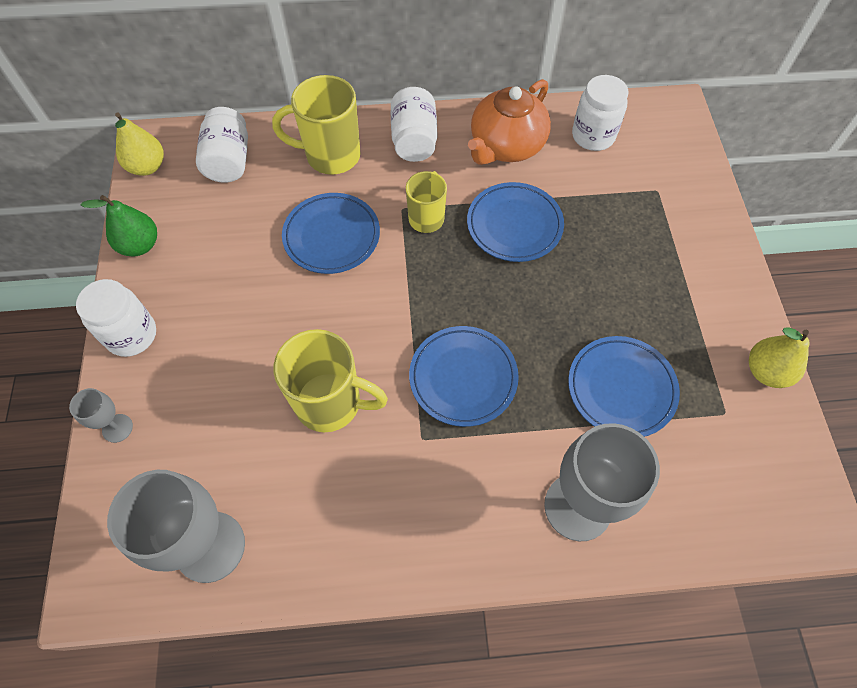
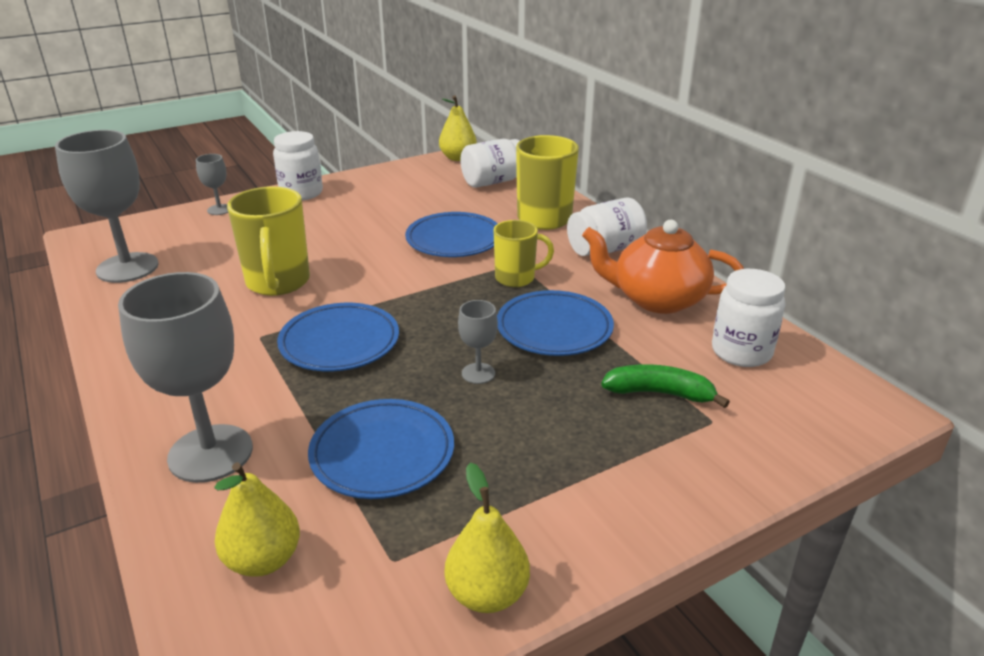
camera: 65 degrees right, 30 degrees down
green pear [81,195,157,257] -> none
none -> yellow pear [214,462,300,577]
none -> grey goblet [458,300,498,384]
none -> green banana [601,364,730,408]

